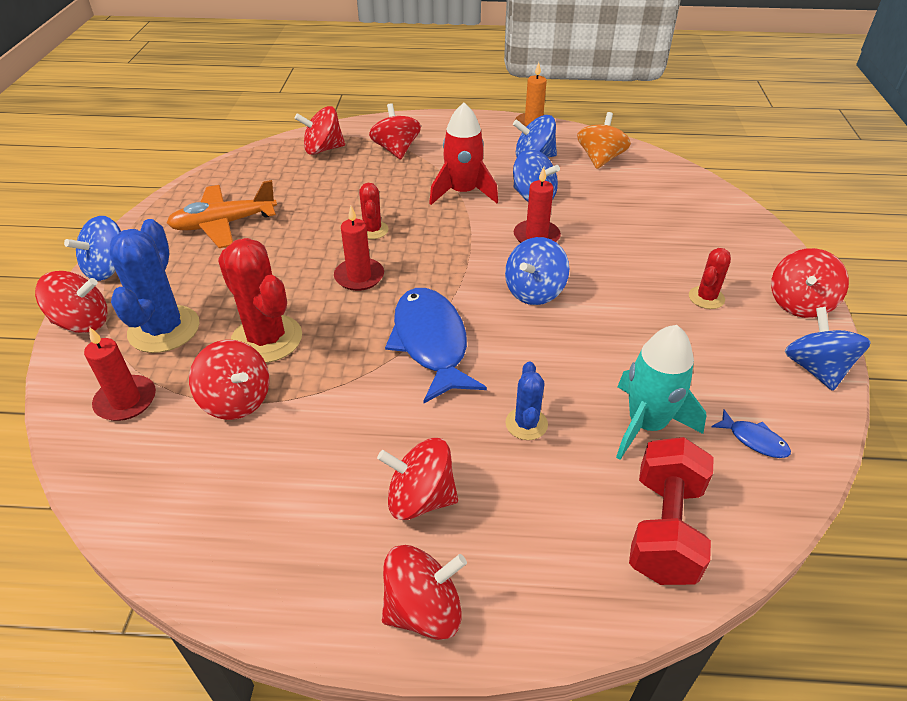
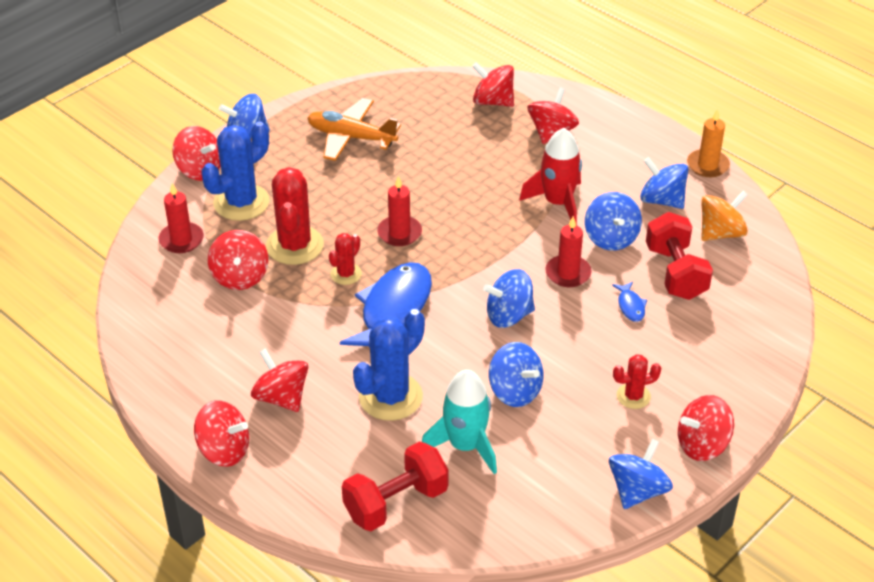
camera: 40 degrees right, 0 degrees up
red cactus [359,183,389,239] -> red cactus moved to [329,233,362,285]
blue cactus [505,361,548,440] -> blue cactus [353,309,425,421], size x1.87
blue fish [711,409,791,458] -> blue fish moved to [612,282,647,322]
none -> blue spinning top [489,342,543,407]
none -> red dumbbell [646,212,713,300]

